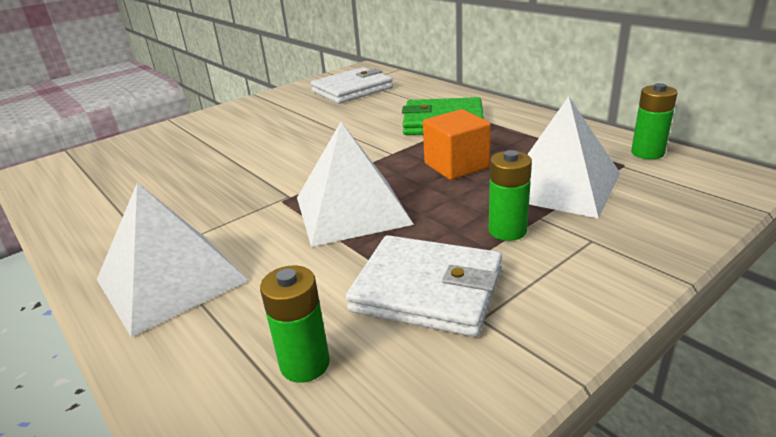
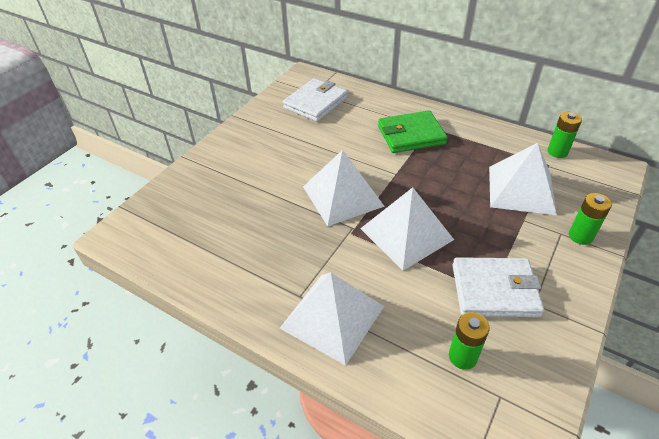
camera: 20 degrees left, 15 degrees up
orange cube [423,109,491,180] -> none
green battery [489,150,532,241] -> green battery moved to [569,193,612,245]
none -> white pyramid [303,150,385,226]

